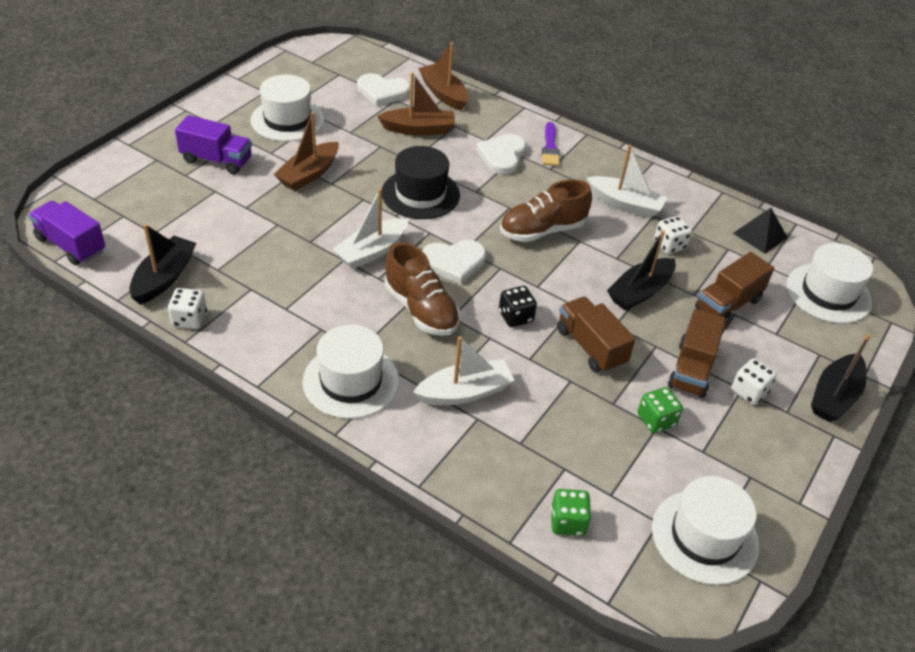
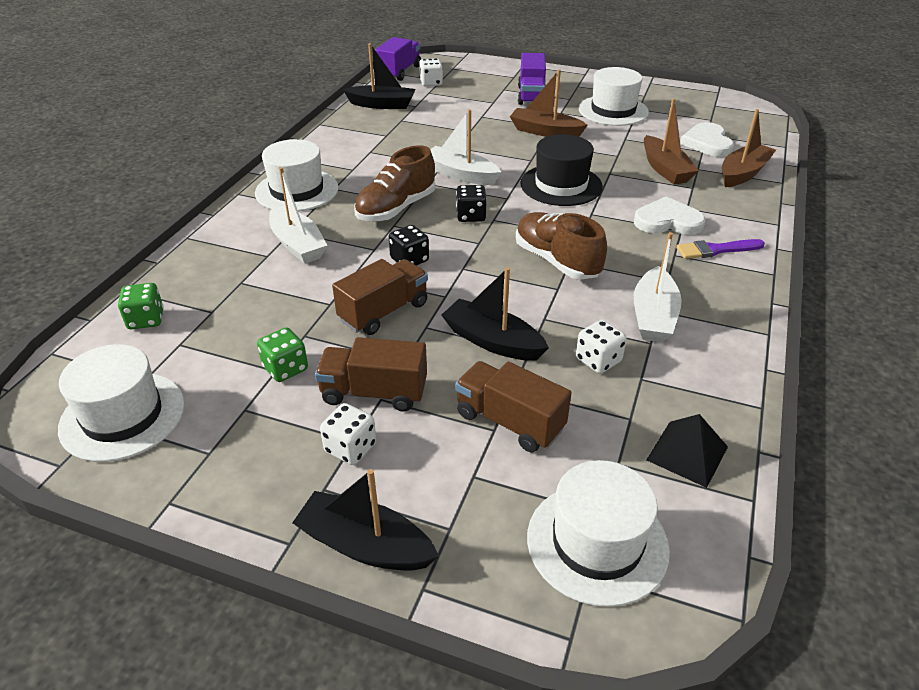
camera: 80 degrees right, 5 degrees down
white dice [168,288,207,329] -> white dice moved to [419,58,443,86]
white heart [422,240,486,284] -> black dice [456,185,487,222]

